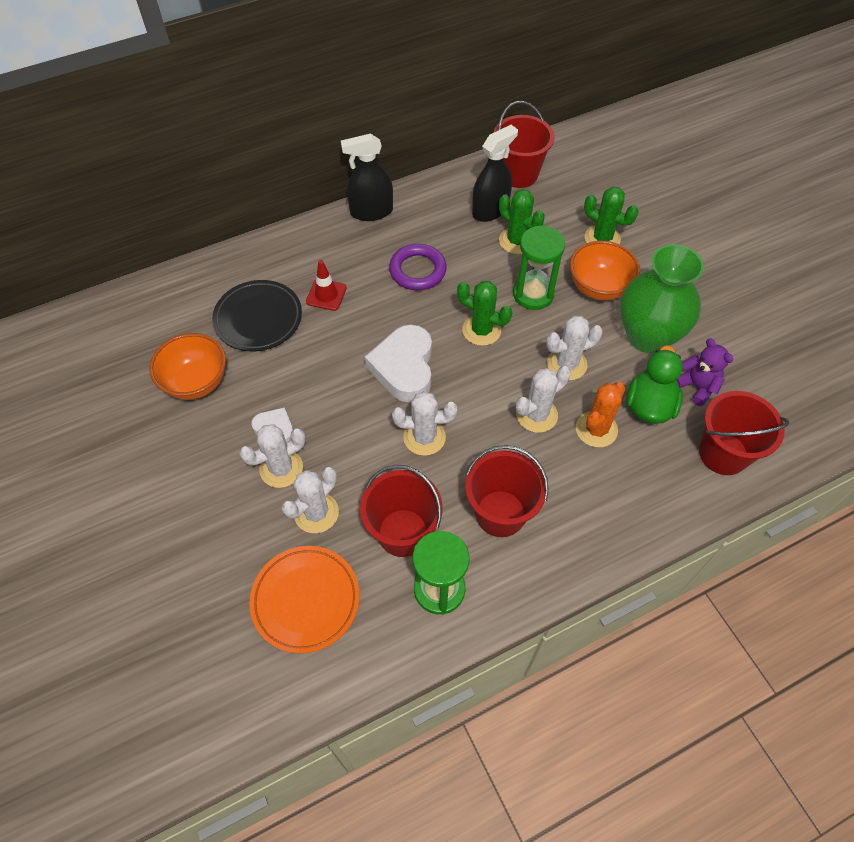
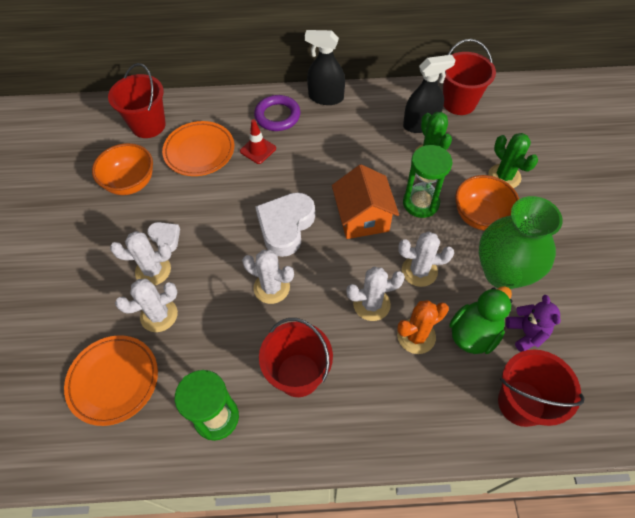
camera: 25 degrees right, 0 degrees up
black plate [212,280,302,351] -> orange plate [162,121,234,176]
red bucket [360,465,443,557] -> red bucket moved to [108,63,166,138]
purple ring [389,244,447,290] -> purple ring moved to [254,95,300,131]
green cactus [457,281,513,346] -> orange house [332,164,399,239]

